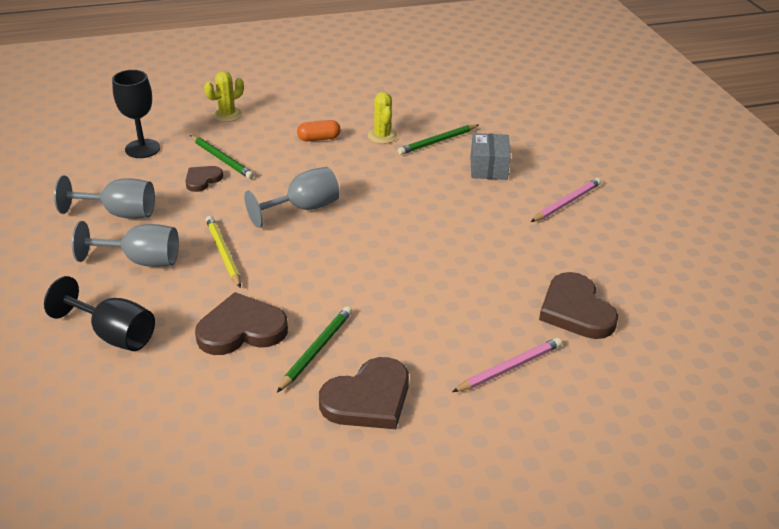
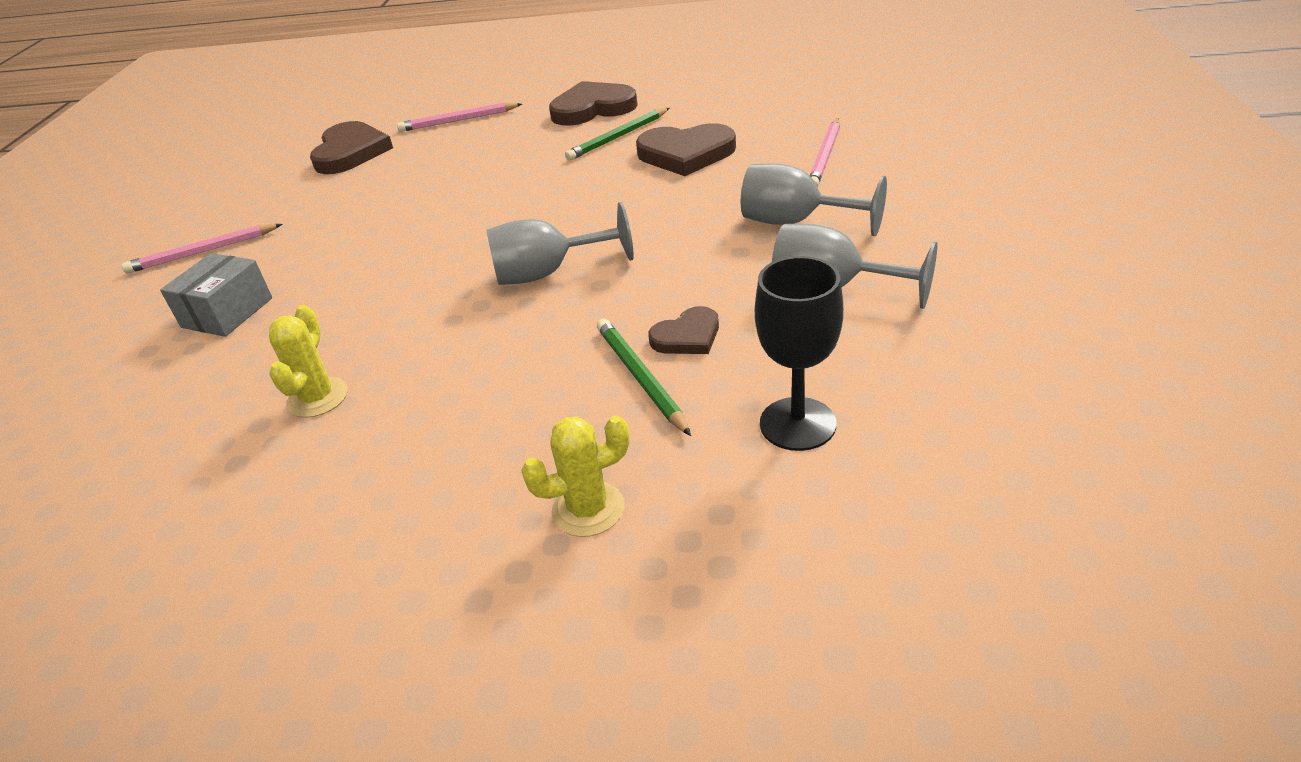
camera: 155 degrees left, 0 degrees up
black goblet [44,276,155,351] -> pink pencil [810,118,840,187]
yellow pencil [206,216,241,288] -> none
orange capsule [297,120,341,141] -> none
green pencil [398,124,479,155] -> none

